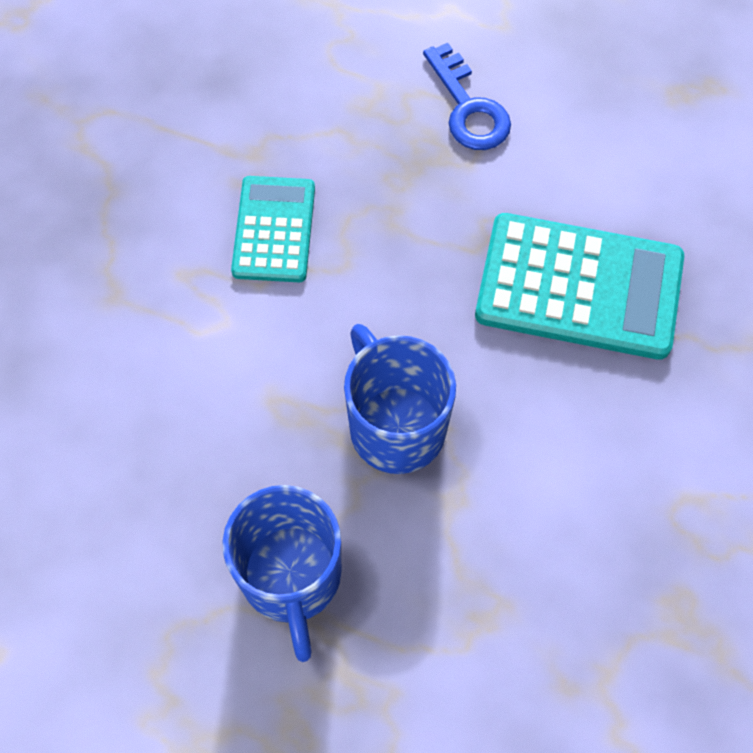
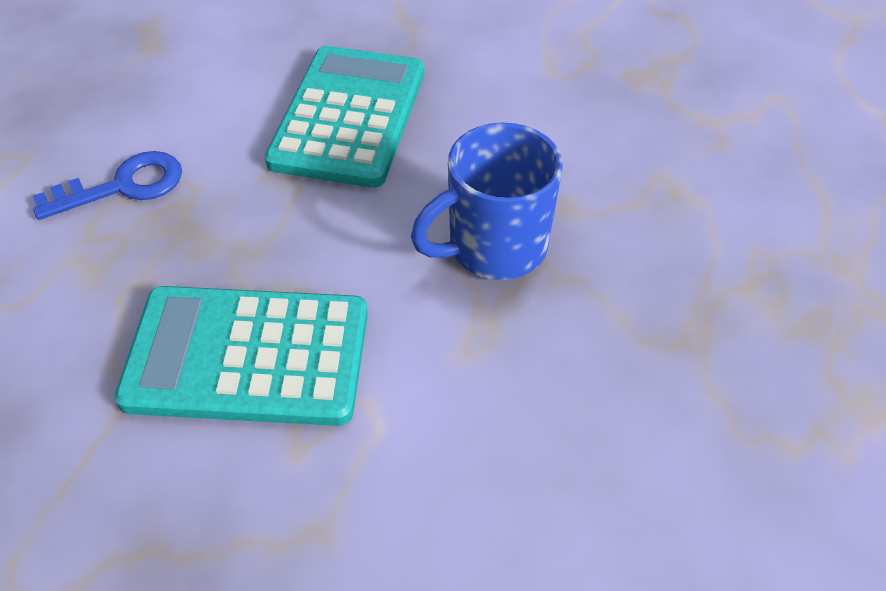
camera: 90 degrees left, 15 degrees down
blue mug [223,485,341,662] -> none
turquoise calculator [231,176,315,282] -> turquoise calculator [114,286,368,426], size x1.65

